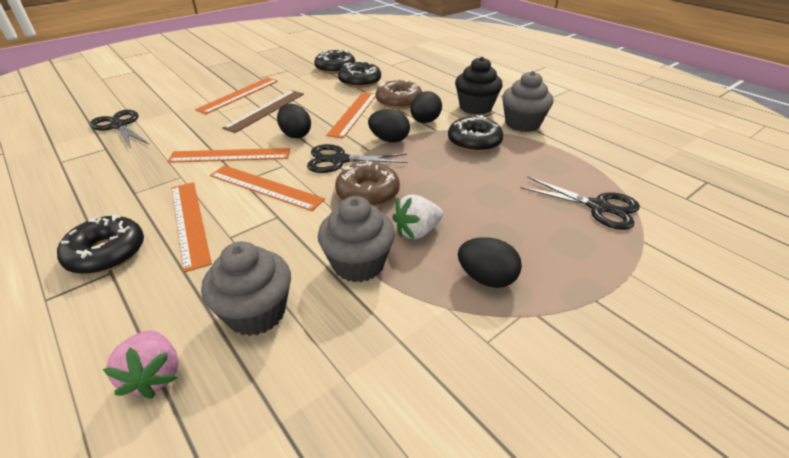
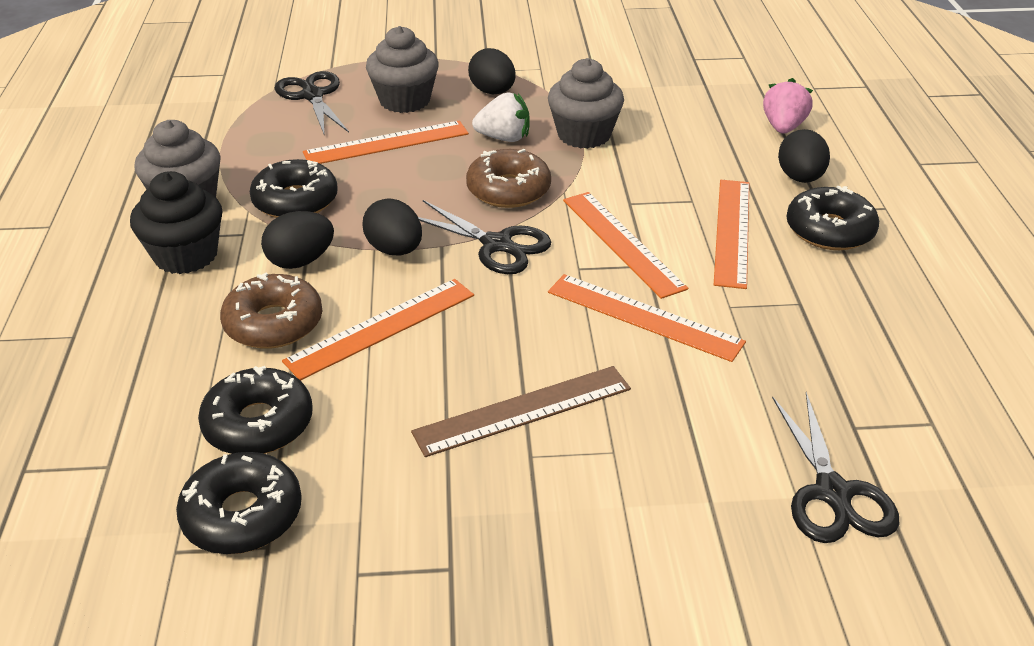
camera: 145 degrees left, 0 degrees up
orange ruler [195,77,278,114] -> orange ruler moved to [303,121,469,164]
grey cupcake [201,241,291,336] -> grey cupcake moved to [366,26,439,113]
black egg [277,104,311,138] -> black egg moved to [778,129,830,183]

